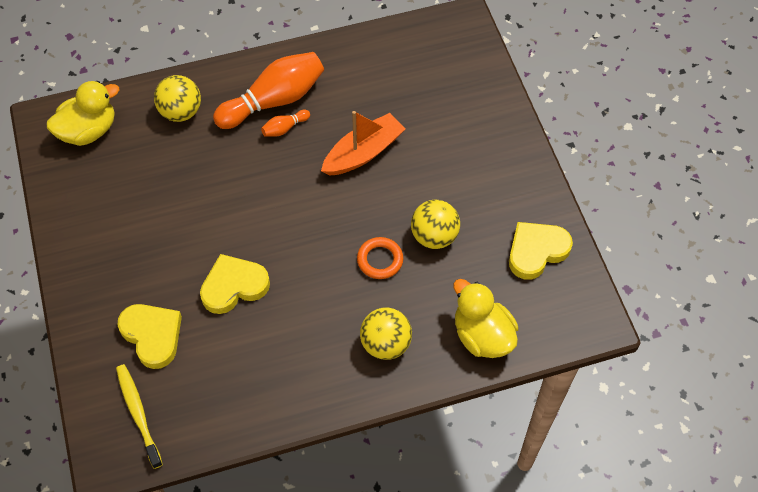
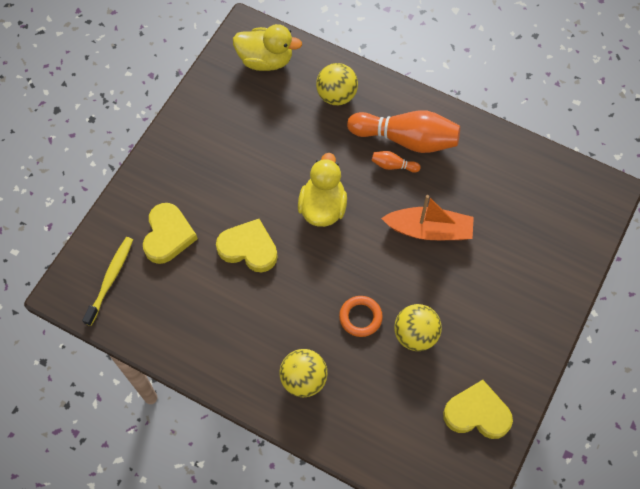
camera: 45 degrees right, 5 degrees up
yellow duck [453,279,518,358] -> yellow duck moved to [298,153,347,227]

